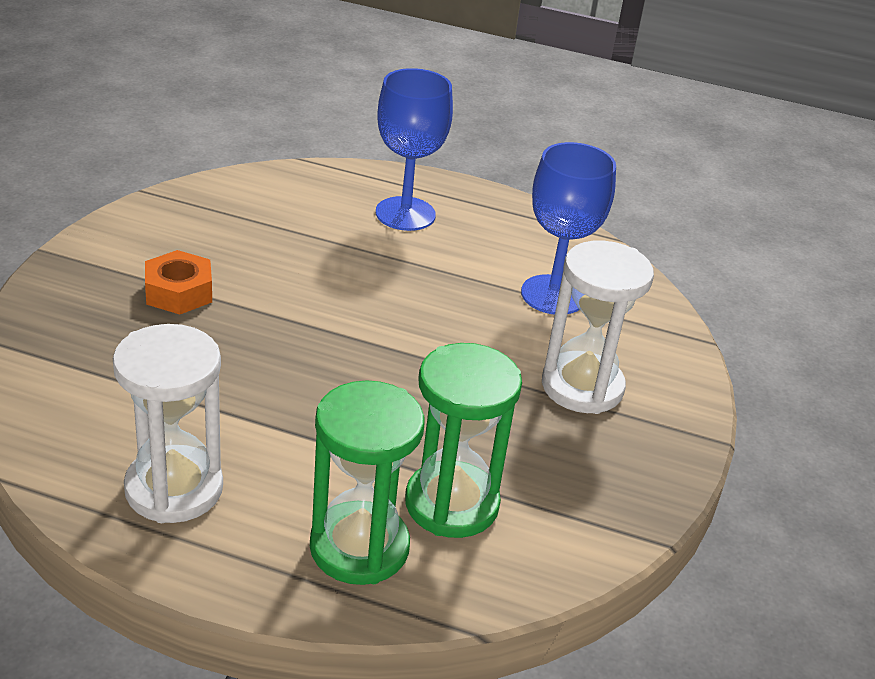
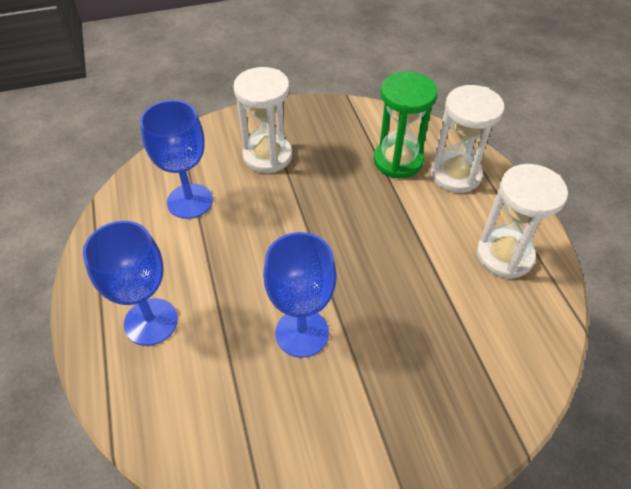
camera: 120 degrees left, 15 degrees up
orange nut [145,250,212,314] -> none
green hourglass [310,380,425,585] -> white hourglass [431,85,504,193]
none -> blue goblet [263,232,337,358]

